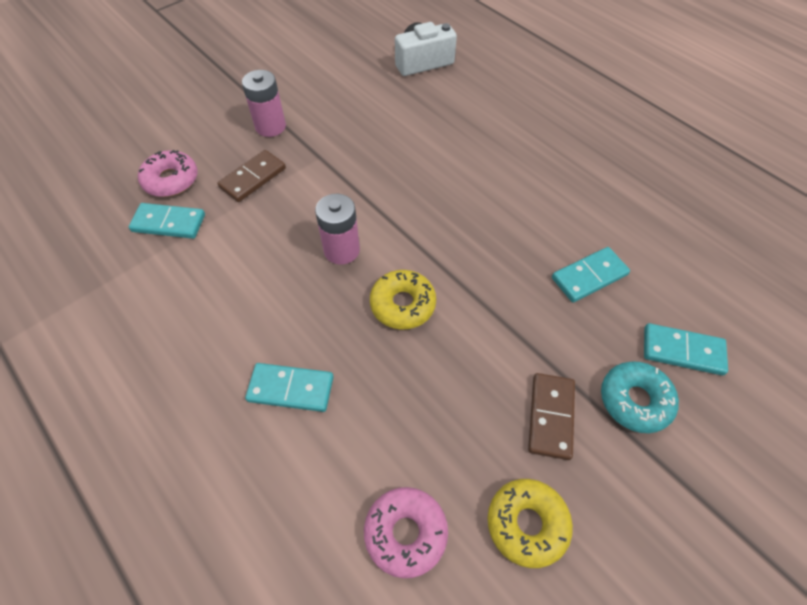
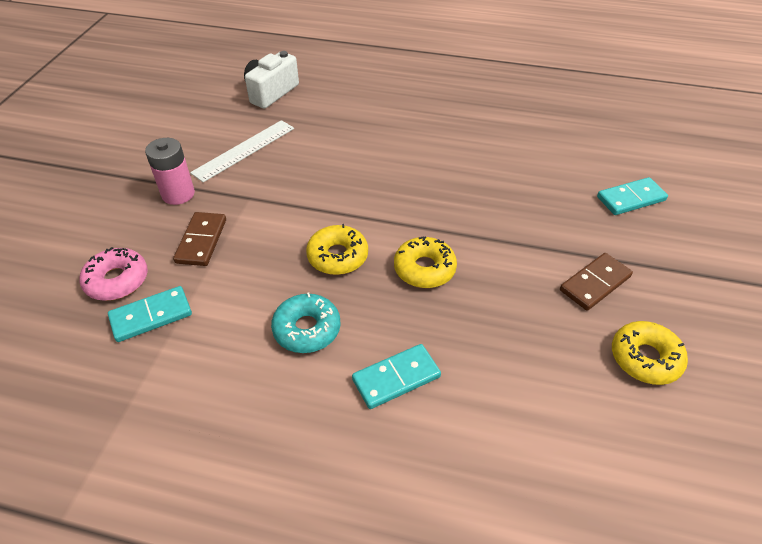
camera: 35 degrees left, 10 degrees down
pink battery [315,194,360,265] -> yellow donut [306,224,368,275]
pink donut [364,487,448,578] -> none
brown domino [528,373,575,460] -> brown domino turned 75 degrees clockwise [560,253,633,311]
turquoise domino [552,247,630,302] -> none
turquoise donut [601,361,679,433] -> turquoise donut moved to [271,293,341,353]
none -> white ruler [190,120,294,182]

